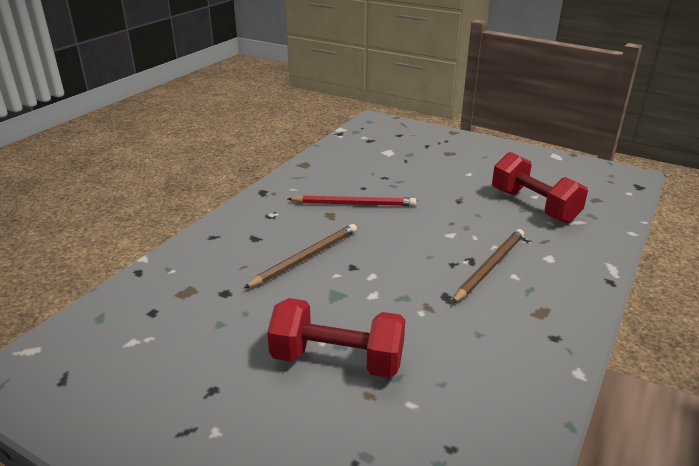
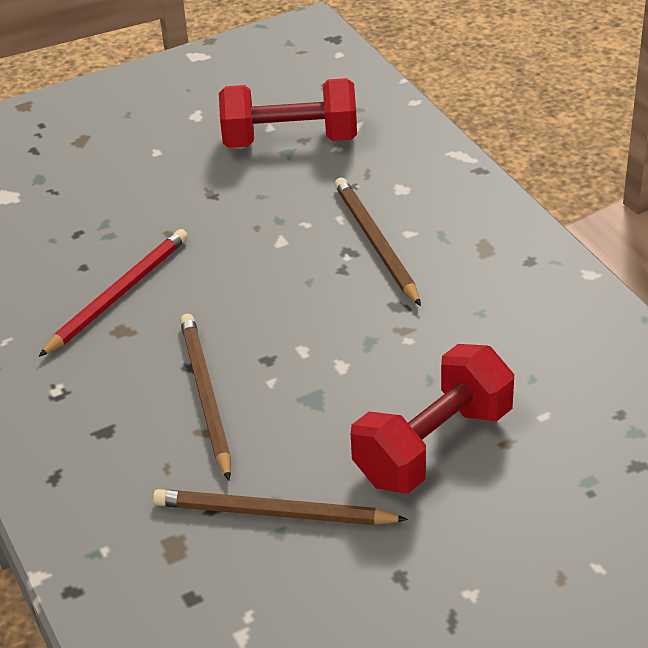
camera: 55 degrees left, 10 degrees up
none -> brown pencil [153,489,408,525]

